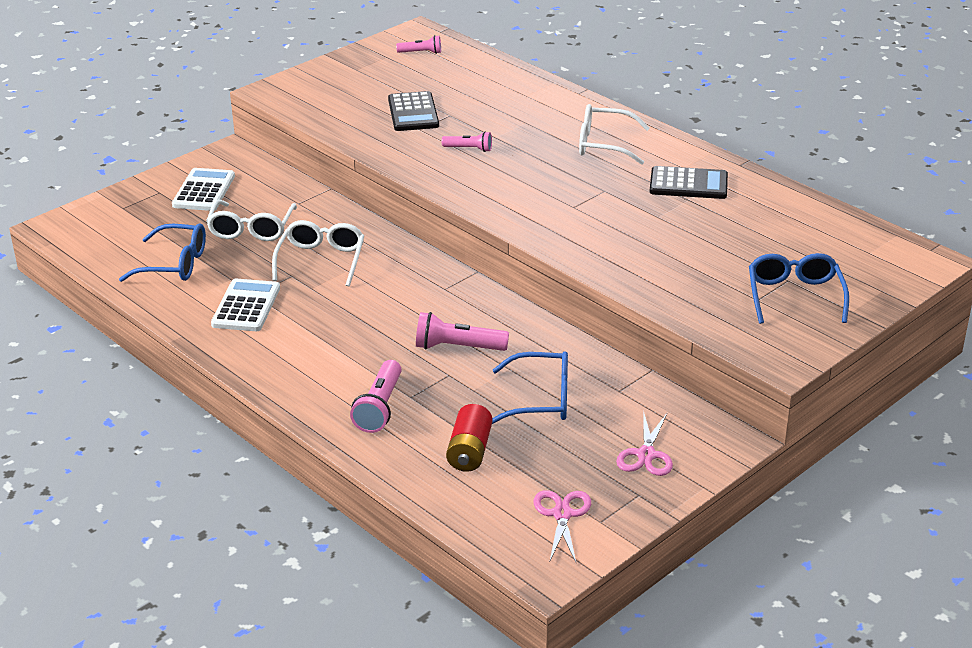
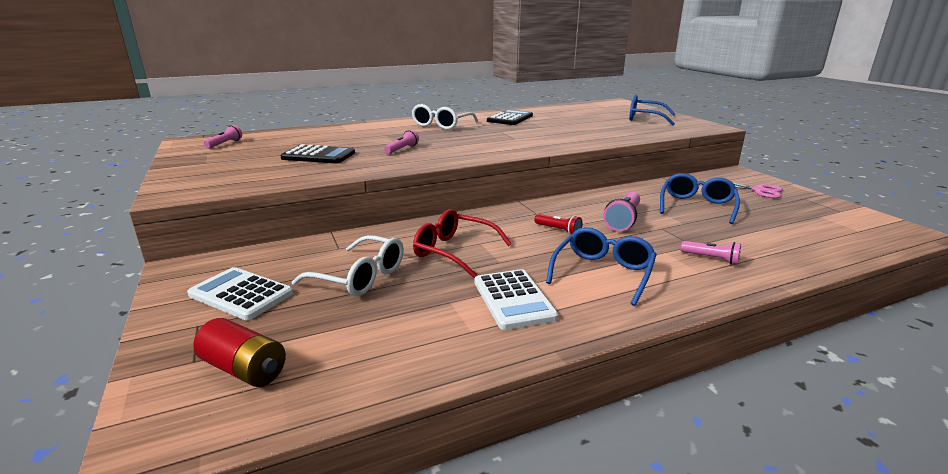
camera: 70 degrees left, 10 degrees down
blue glasses [119,224,206,282] -> blue glasses moved to [546,227,657,306]
white calculator [211,279,280,331] -> white calculator turned 135 degrees counterclockwise [474,269,558,330]
white glasses [272,220,364,286] -> red glasses [413,209,512,278]
pink flashlight [350,360,401,433] -> pink flashlight [681,241,741,265], size x0.61
red battery [446,404,493,472] -> red battery moved to [193,318,286,387]
pink scissors [533,490,591,562] -> none
none -> red flashlight [534,214,583,235]

